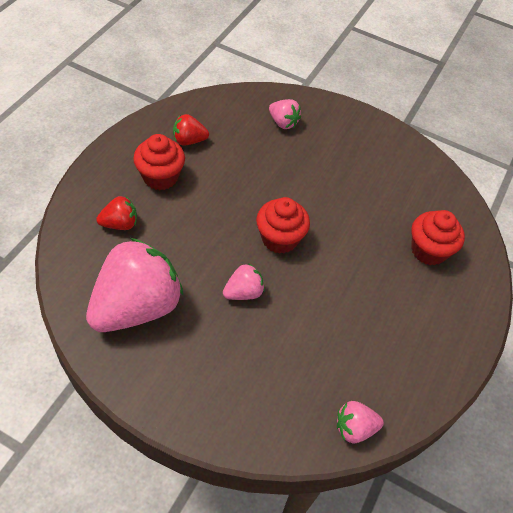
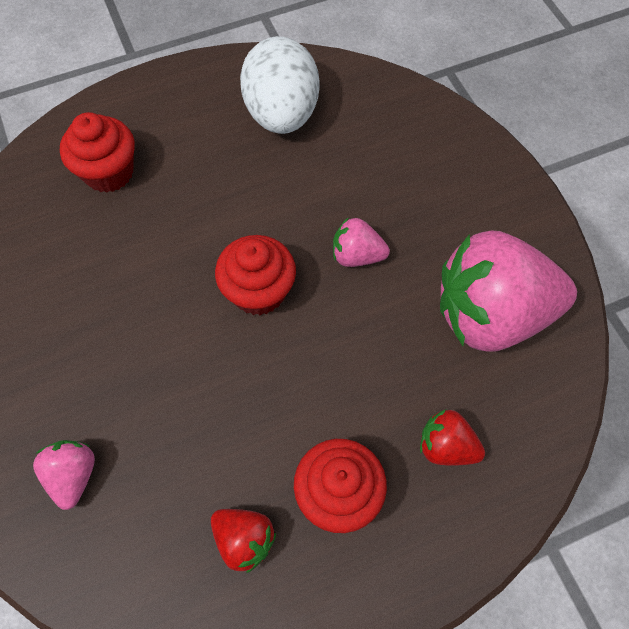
camera: 135 degrees left, 10 degrees up
pink strawberry [337,401,384,443] -> none
none -> white egg [240,36,319,134]

